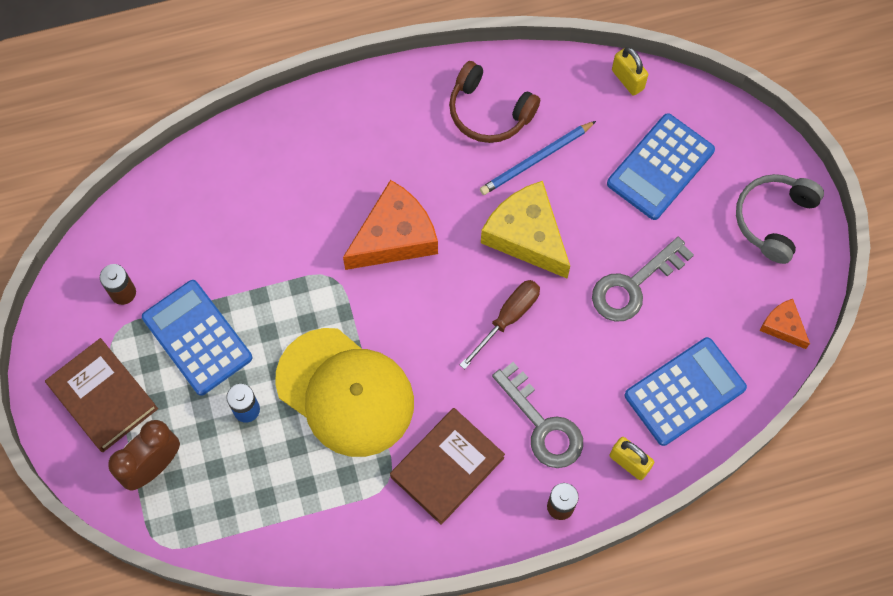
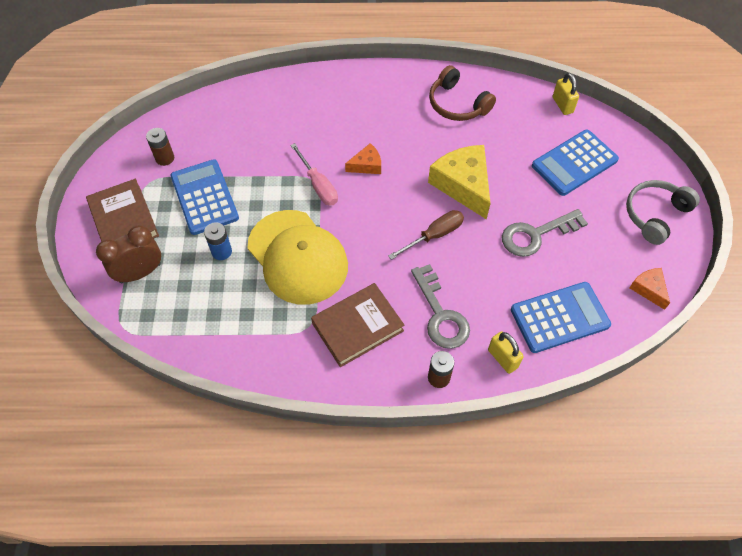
camera: 15 degrees right, 10 degrees down
orange cheese [343,180,438,270] -> orange cheese [345,143,381,174], size x0.51
blue pencil [480,121,596,195] -> none
none -> pink screwdriver [291,143,338,206]

